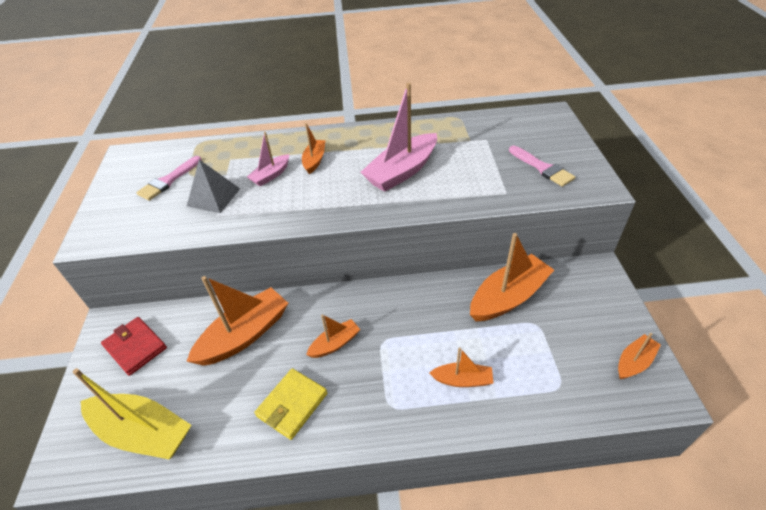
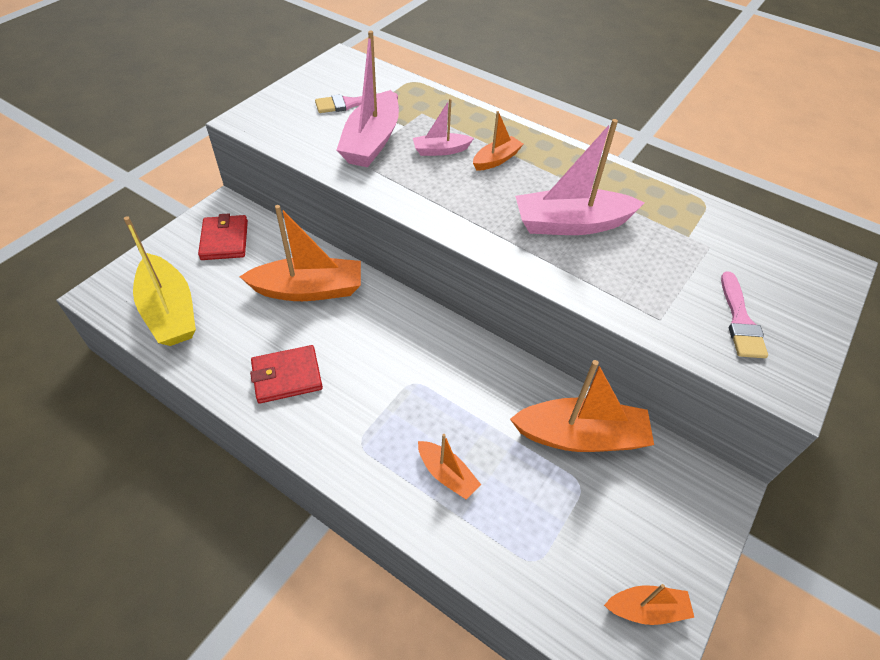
camera: 35 degrees right, 5 degrees up
grey pyramid [187,160,240,213] -> pink boat [336,31,399,167]
yellow wallet [254,368,327,440] -> red wallet [250,345,323,404]
orange boat [306,314,361,358] -> none

